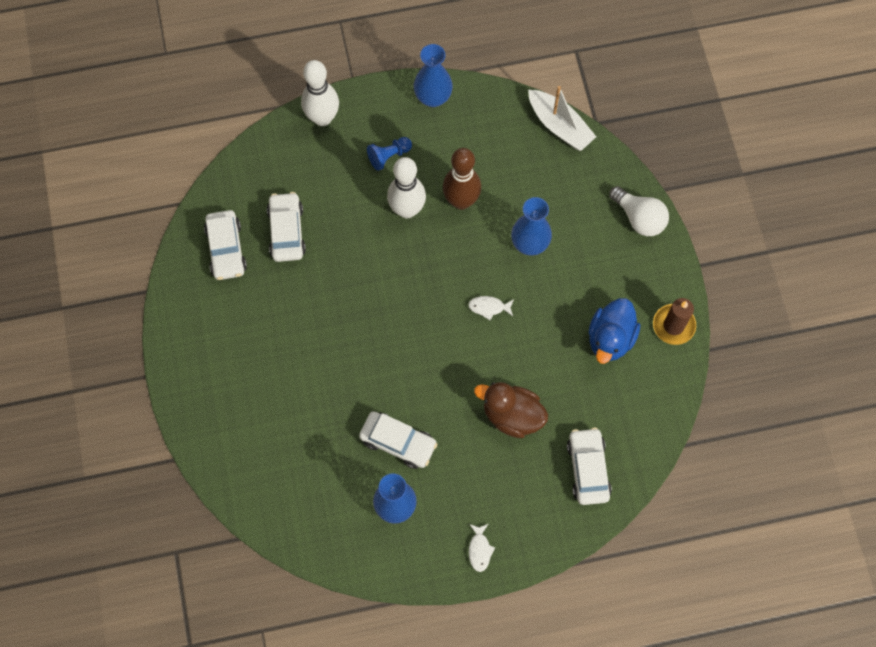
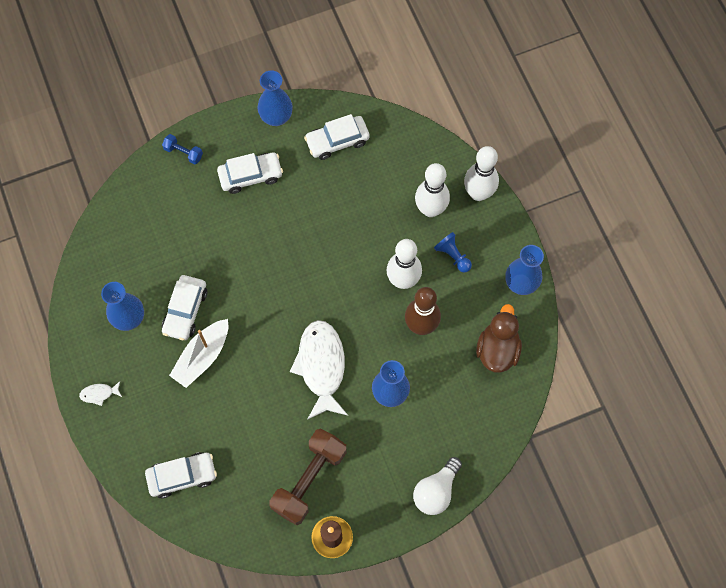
camera: 80 degrees right, 0 degrees up
white car [267,192,306,262] -> white car moved to [217,152,283,194]
white fish [468,296,514,320] -> white fish [290,320,348,420], size x2.40
brown duck [474,382,548,438] -> brown duck moved to [476,304,522,373]
white boat [528,86,596,151] -> white boat moved to [169,319,228,388]
blue duck [589,298,641,364] -> brown dumbbell [269,428,347,525]
none -> blue dumbbell [162,134,203,164]
none -> blue vase [258,71,293,126]
none -> white bowling pin [415,163,450,217]

